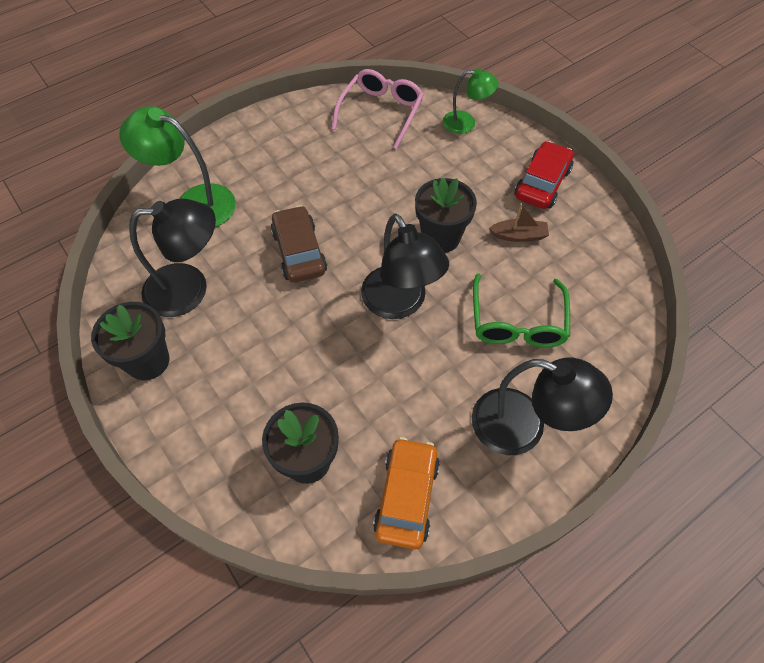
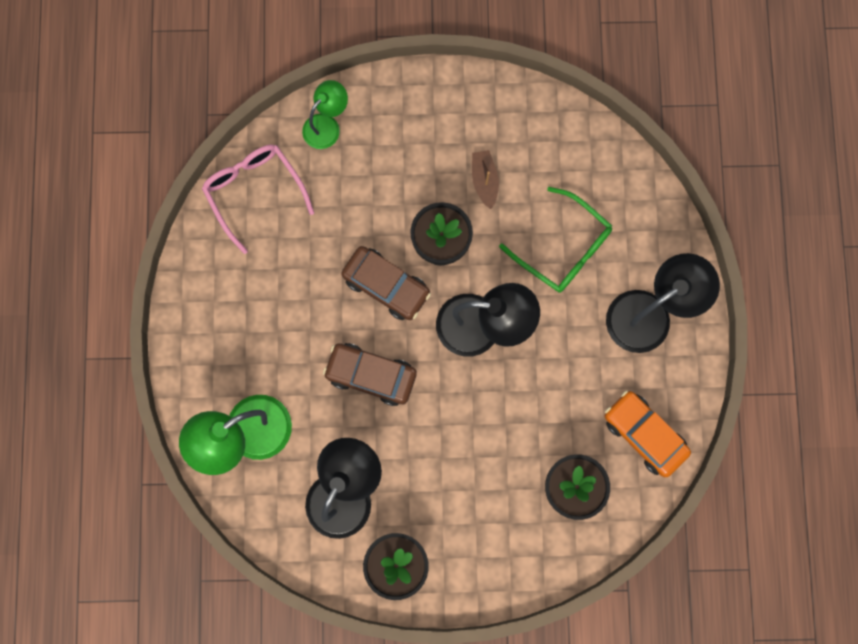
camera: 55 degrees left, 20 degrees up
brown boat [489,203,549,242] -> brown boat turned 45 degrees counterclockwise [472,150,499,209]
red car [514,141,574,209] -> none
none -> brown car [341,246,431,320]

